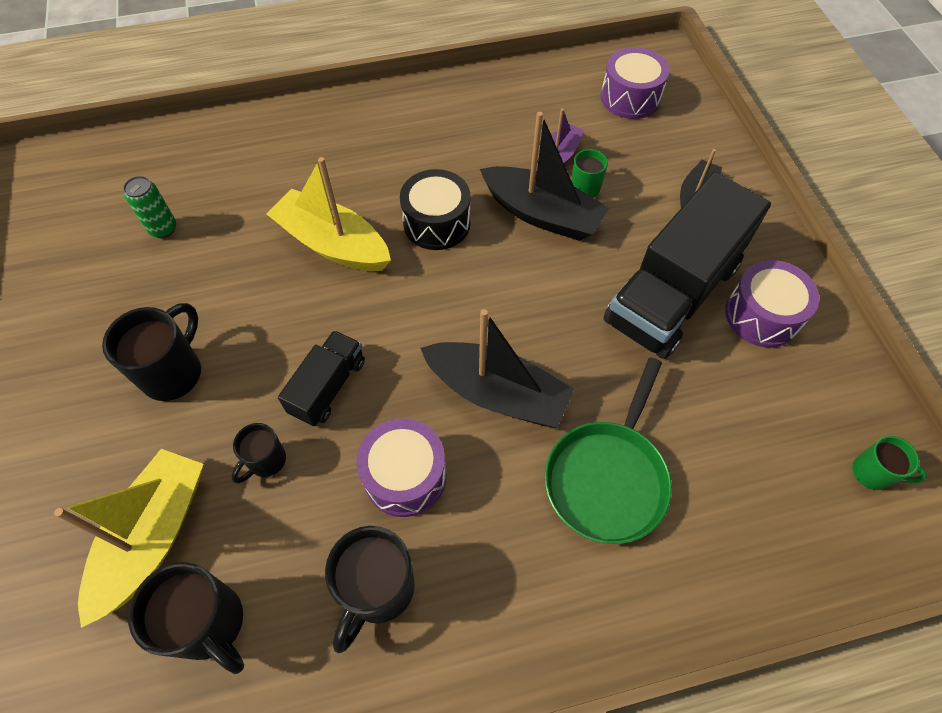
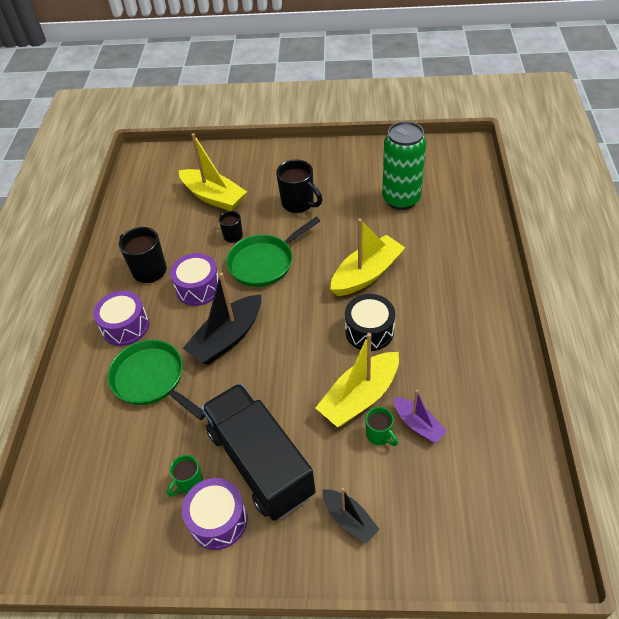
camera: 110 degrees right, 10 degrees down
green can [123,176,176,238] -> green can [382,121,426,210], size x2.14
black mug [128,562,244,674] -> none
black truck [278,330,365,426] -> green pan [226,217,320,287]
black boat [480,112,609,241] -> yellow boat [316,333,399,427]
purple drum [601,47,670,119] -> purple drum moved to [93,291,149,346]
green mug [852,436,927,490] -> green mug moved to [167,455,203,497]

